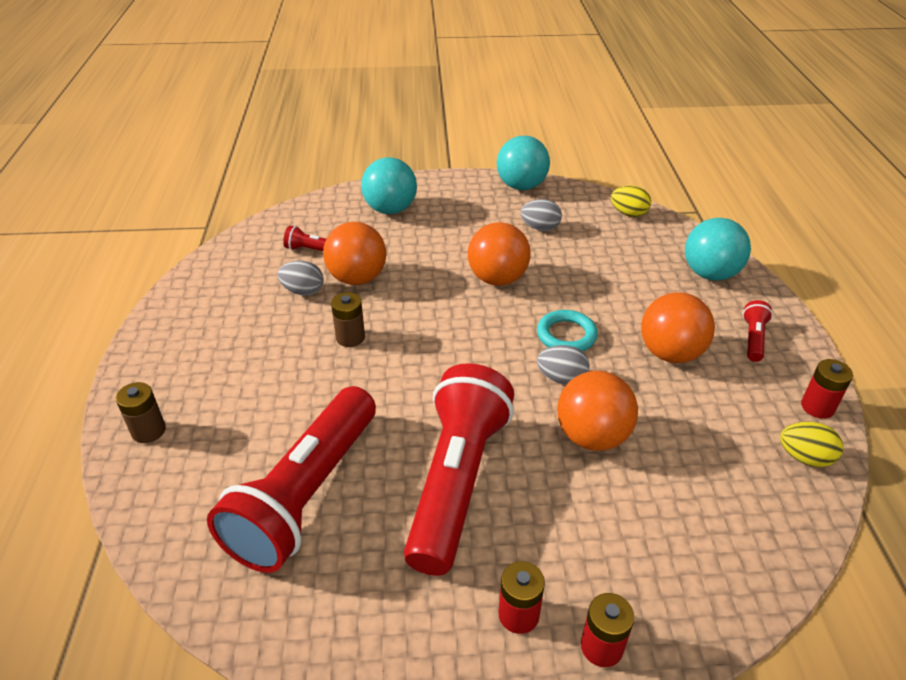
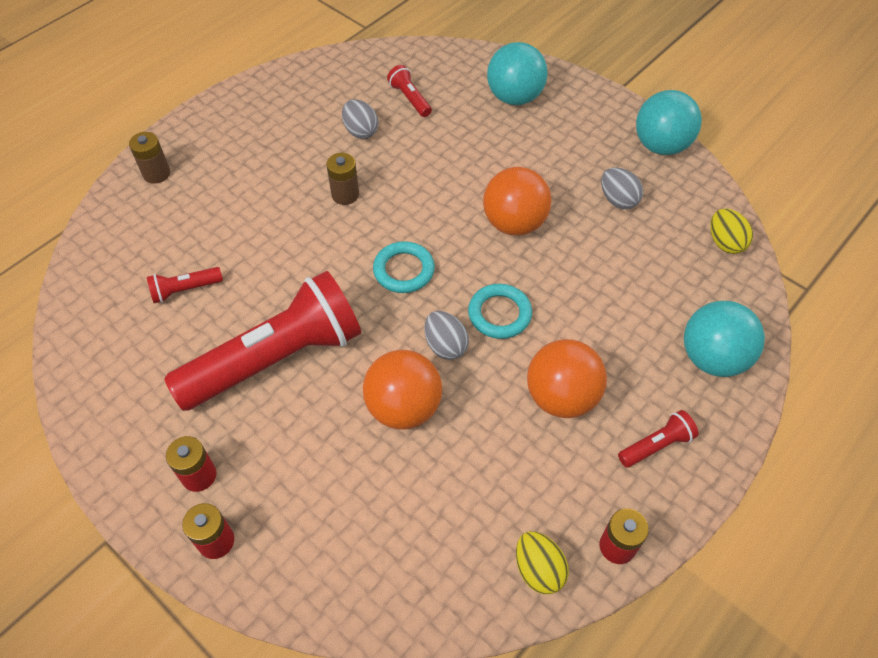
camera: 45 degrees right, 15 degrees up
red flashlight [207,386,376,573] -> red flashlight [147,267,223,303], size x0.40
orange ball [323,222,387,285] -> none
none -> turquoise ring [373,241,435,293]

